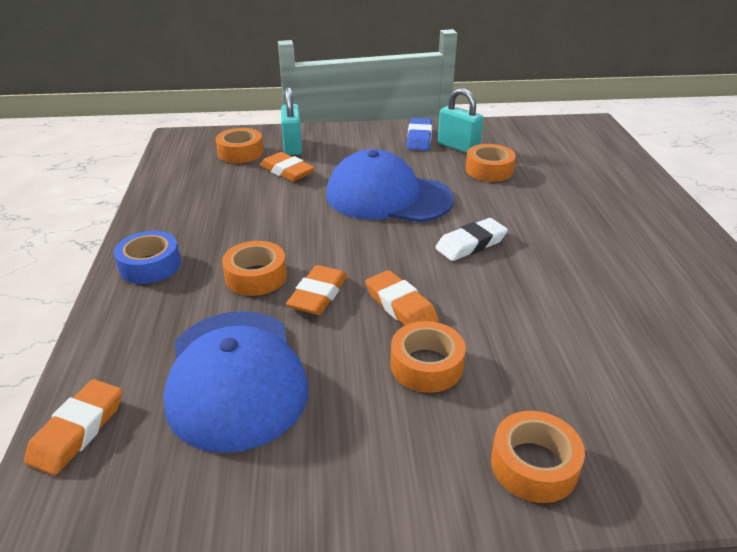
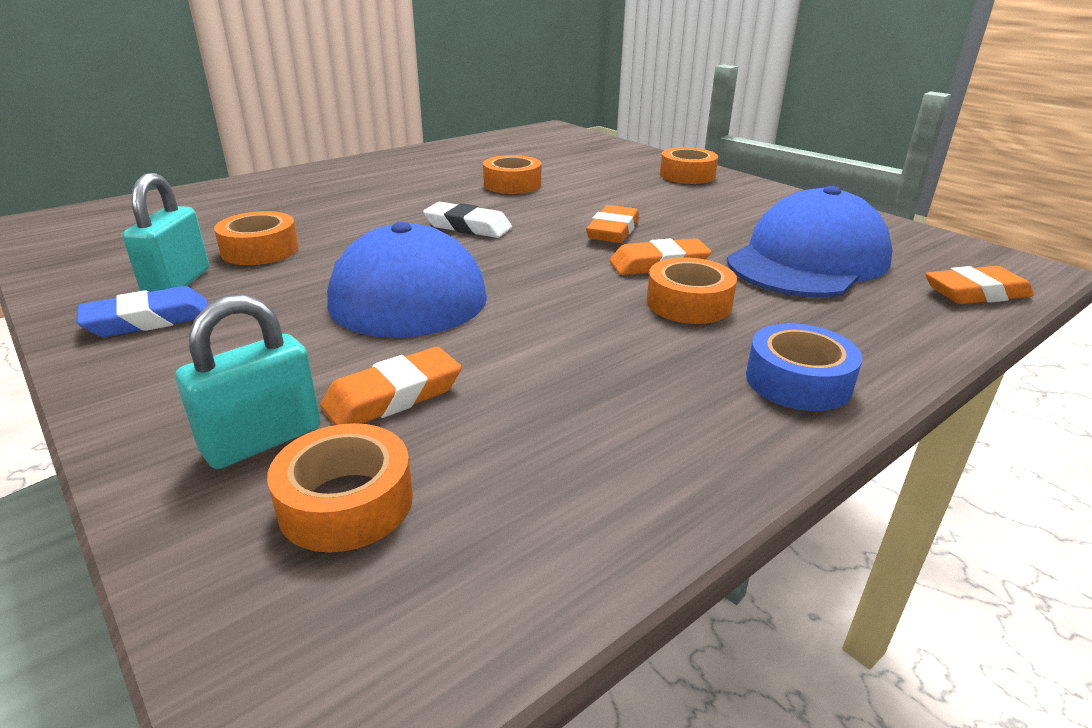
camera: 125 degrees left, 5 degrees down
orange eraser [260,152,315,182] -> orange eraser turned 45 degrees clockwise [320,347,462,425]
orange tape [390,321,466,393] -> orange tape moved to [483,155,541,194]

